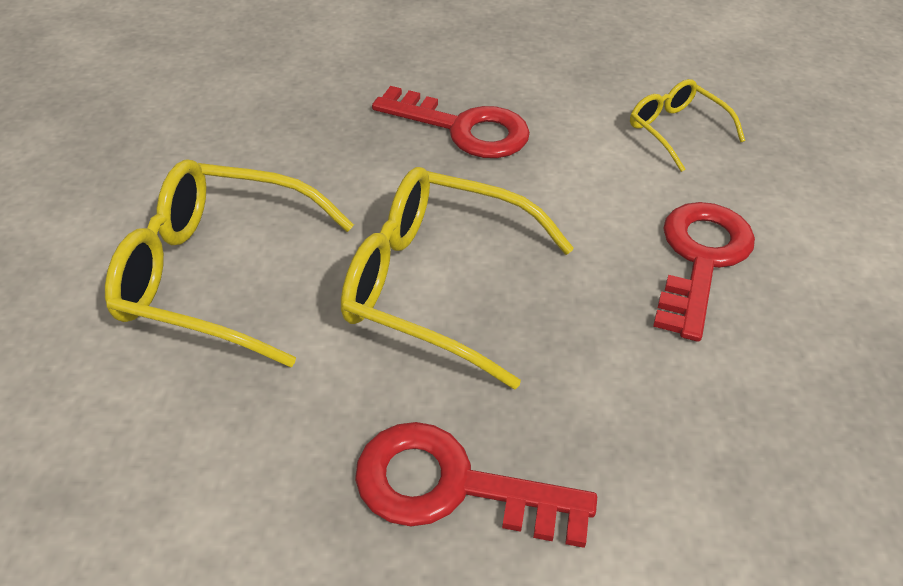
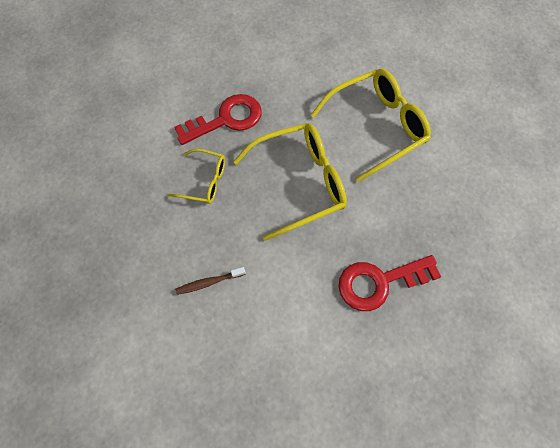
camera: 140 degrees right, 20 degrees up
yellow glasses [630,79,745,172] -> yellow glasses moved to [168,149,225,204]
red key [653,202,755,342] -> brown toothbrush [175,267,246,295]

